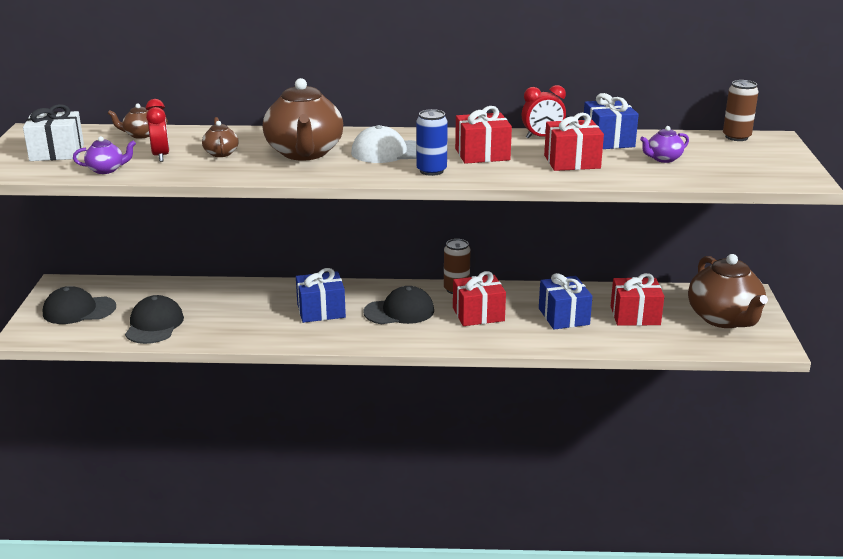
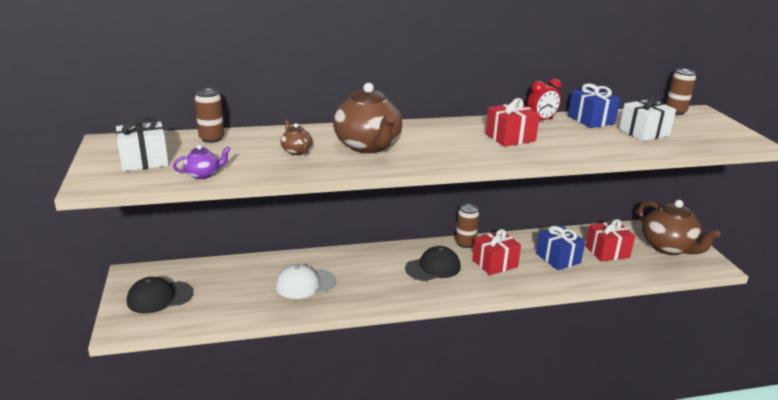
camera: 15 degrees left, 0 degrees up
brown teapot [108,104,168,139] -> brown can [195,88,224,143]
black cap [125,295,184,344] -> none
red clock [146,99,169,162] -> none
blue gift [296,268,346,323] -> none
white cap [351,125,416,163] -> white cap moved to [275,264,336,299]
blue can [416,109,448,176] -> none
red gift [544,113,604,171] -> none
purple teapot [640,126,689,163] -> white gift [619,94,676,141]

